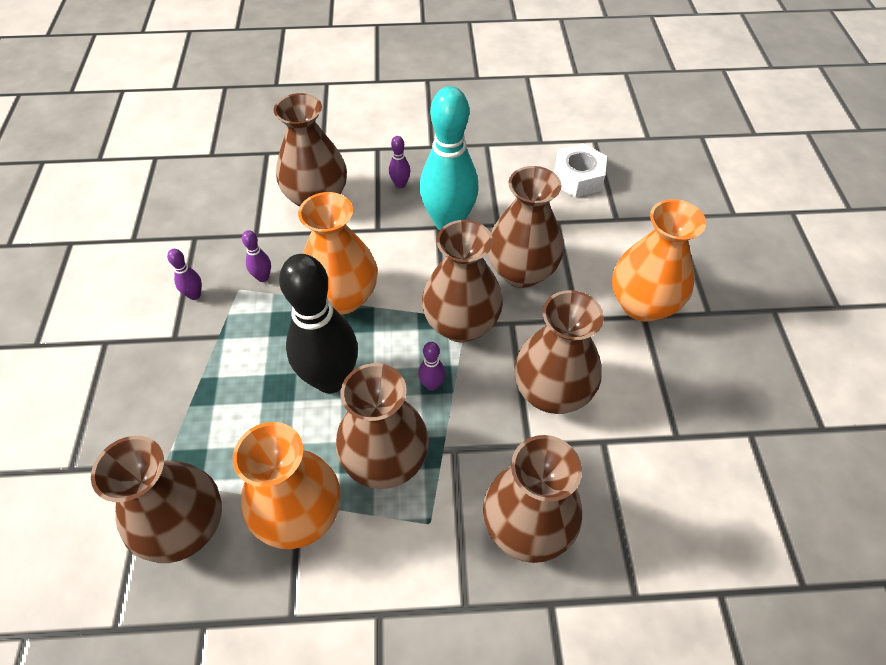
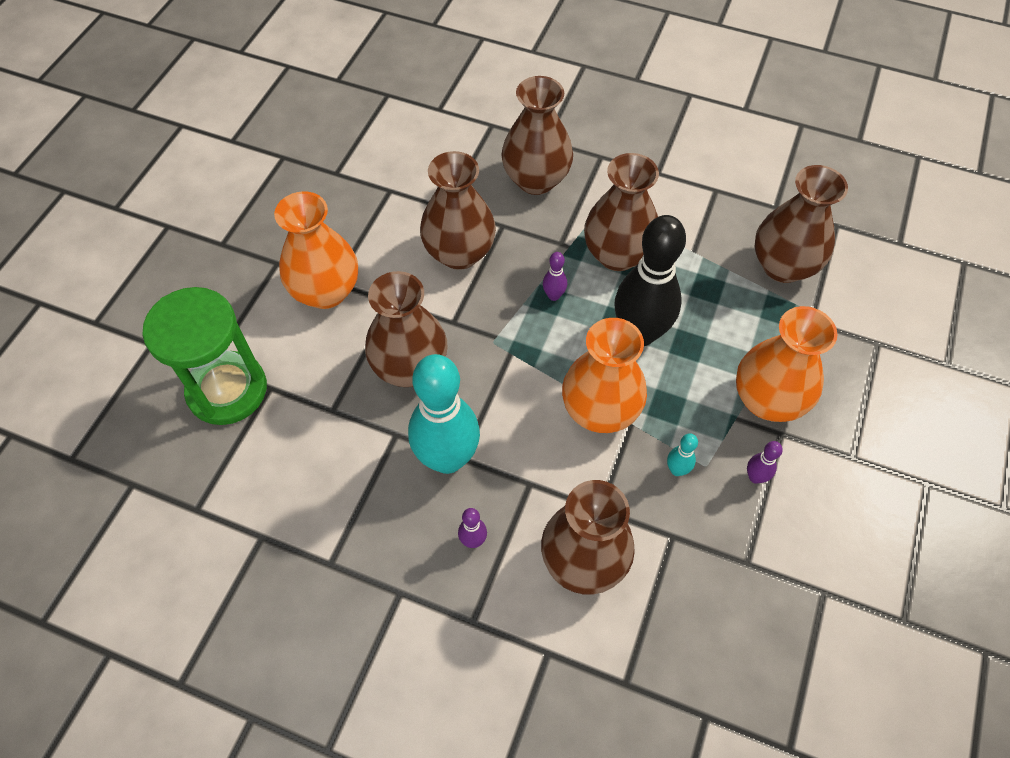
camera: 155 degrees left, 5 degrees up
orange vase [233,422,341,549] -> orange vase moved to [736,306,837,422]
purple bowling pin [242,230,271,282] -> turquoise bowling pin [667,433,698,476]
brown vase [422,220,503,342] -> none
white nut [554,143,607,197] -> none
none -> green hourglass [142,287,267,425]

